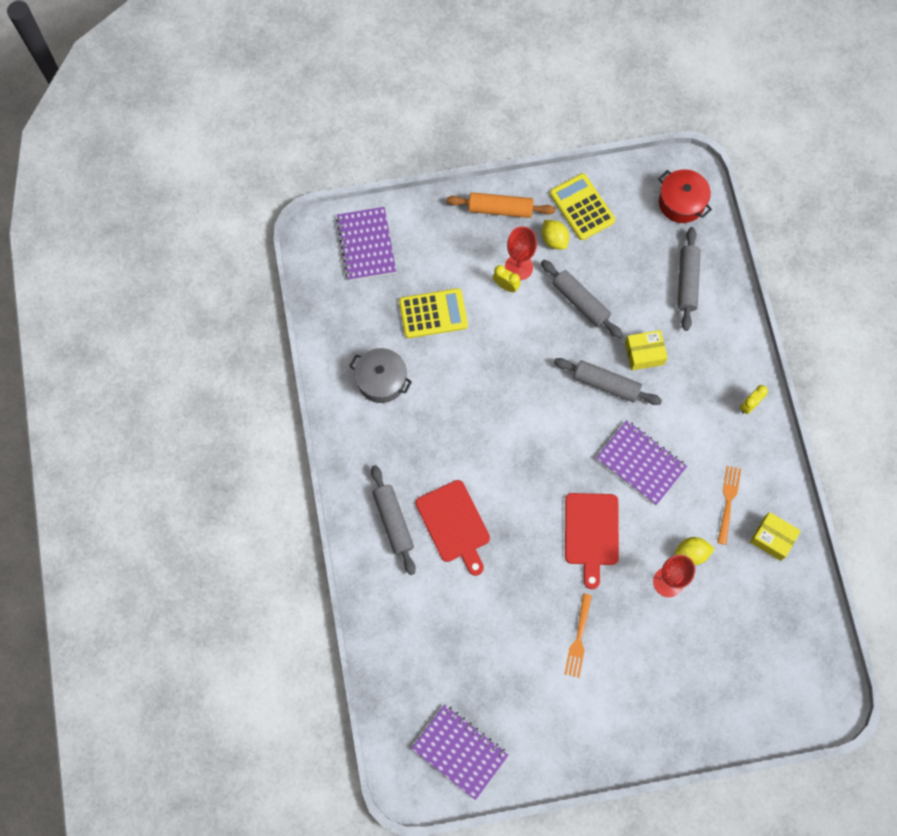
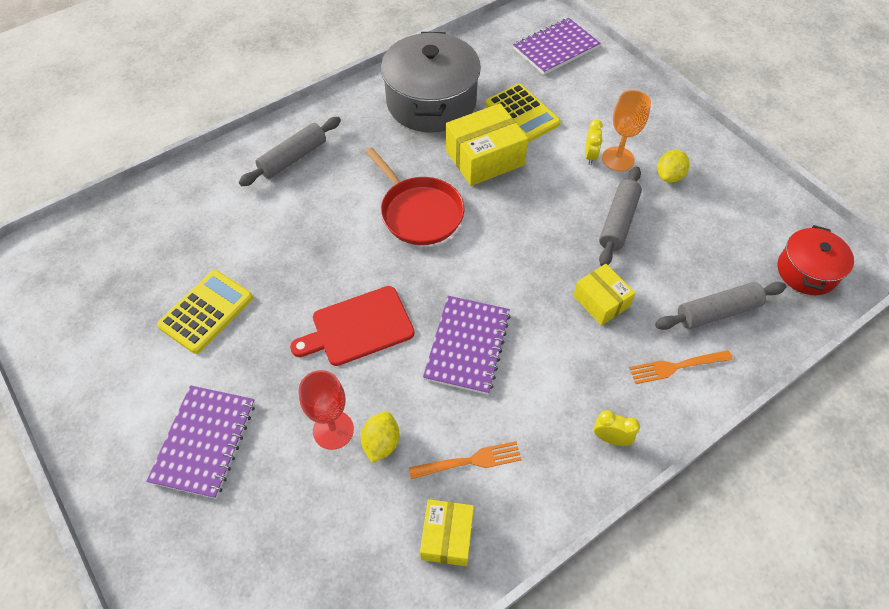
camera: 65 degrees right, 15 degrees down
grey pot [350,348,412,403] -> grey pot [381,32,481,133], size x1.77
purple notebook [411,705,508,800] -> purple notebook moved to [146,385,255,499]
red cutting board [416,480,490,576] -> none
orange rolling pin [447,192,555,218] -> none
red goblet [505,227,537,280] -> orange goblet [602,90,651,171]
yellow calculator [550,173,615,240] -> yellow calculator moved to [157,270,253,354]
grey rolling pin [554,358,662,405] -> none
orange fork [564,594,592,678] -> orange fork moved to [629,350,733,384]
yellow lemon [675,537,715,565] -> yellow lemon turned 45 degrees clockwise [361,411,400,463]
none -> red pan [366,148,464,245]
none -> yellow box [446,103,528,186]

